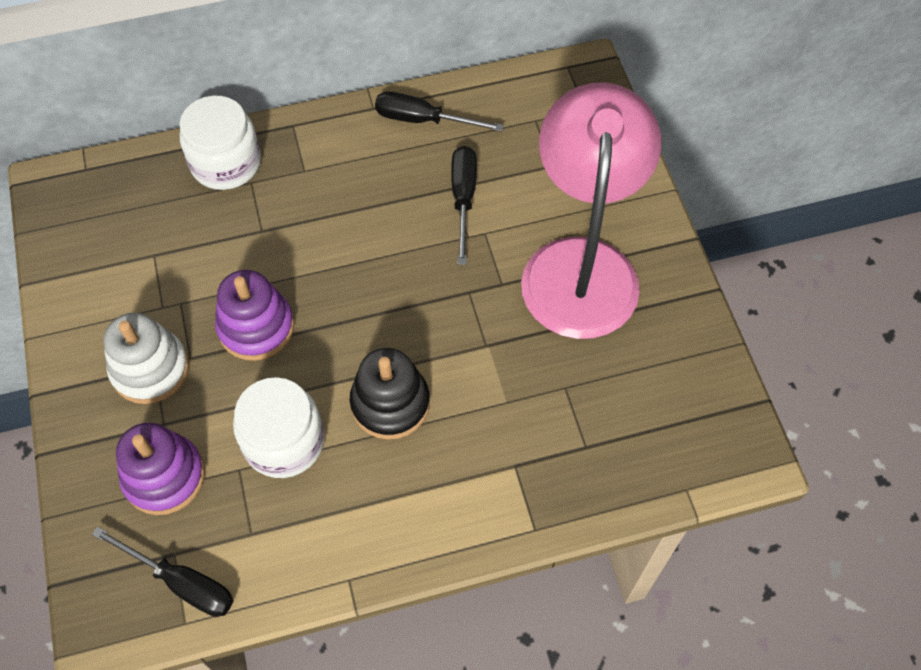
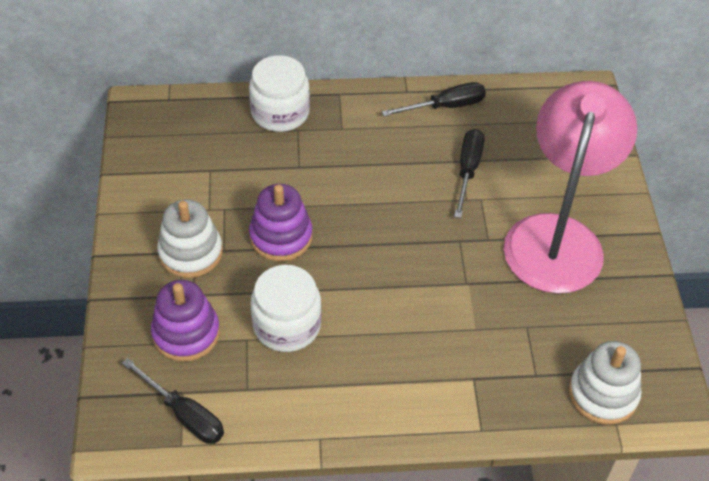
camera: 10 degrees right, 10 degrees down
black stacking toy [350,348,430,440] -> none
black screwdriver [375,91,504,132] -> black screwdriver turned 135 degrees clockwise [382,82,486,116]
none -> white stacking toy [569,341,641,425]

